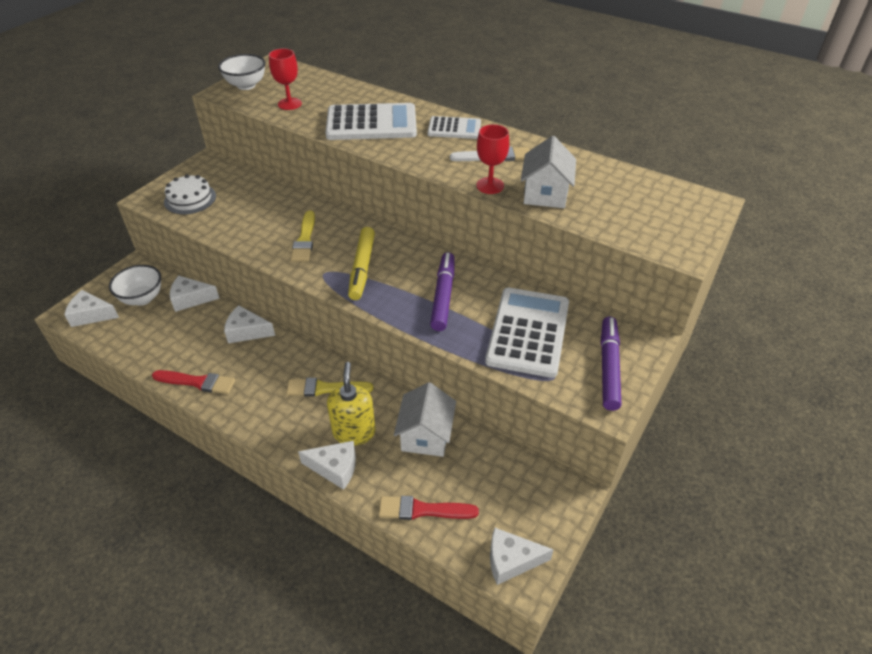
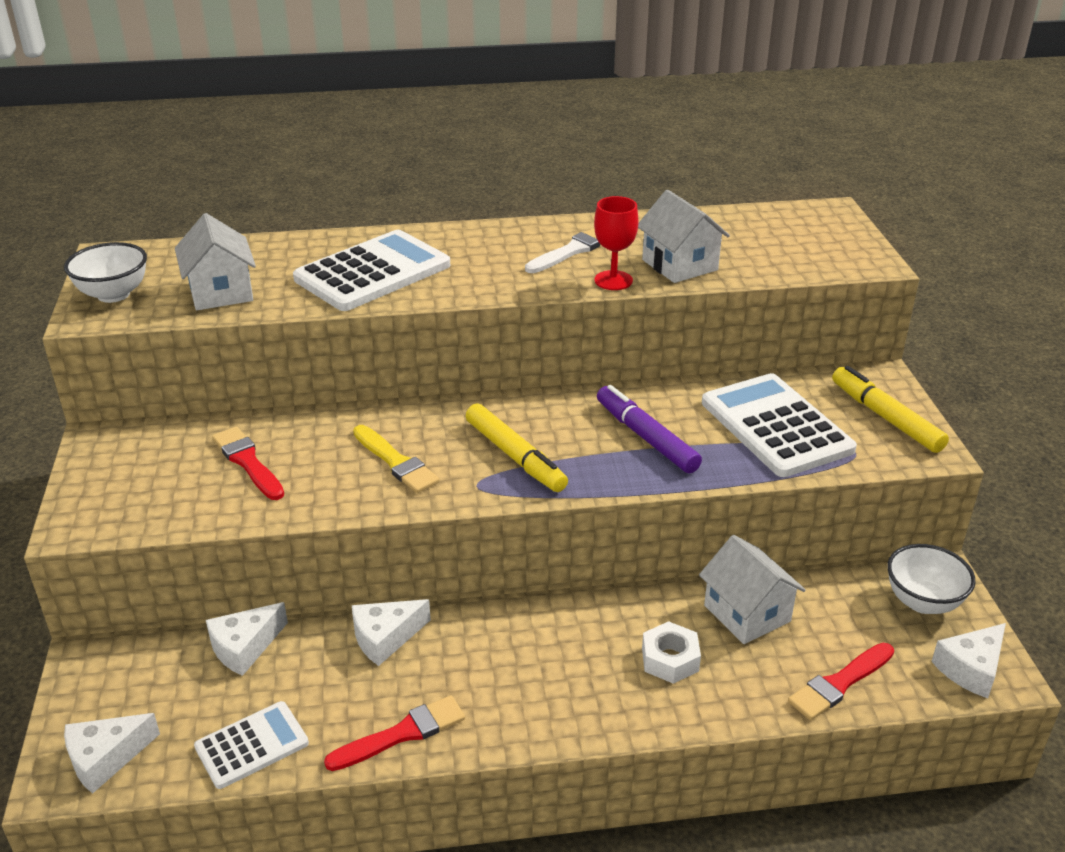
camera: 40 degrees left, 10 degrees down
white bowl [109,265,161,306] -> white bowl moved to [887,544,976,614]
white cake [164,174,216,214] -> none
red goblet [269,49,302,110] -> white house [175,213,256,310]
yellow brush [286,378,373,396] -> none
white cheese [298,441,356,490] -> none
yellow soap dispenser [327,362,376,446] -> white nut [642,621,701,684]
white calculator [428,116,481,139] -> white calculator moved to [194,701,309,789]
purple marker [601,316,621,411] -> yellow marker [832,366,949,453]
none -> red brush [212,426,284,500]

